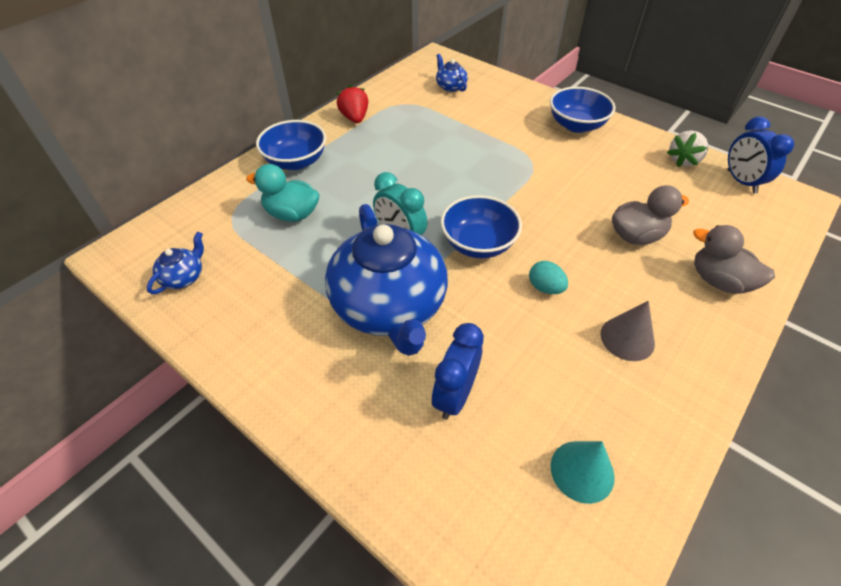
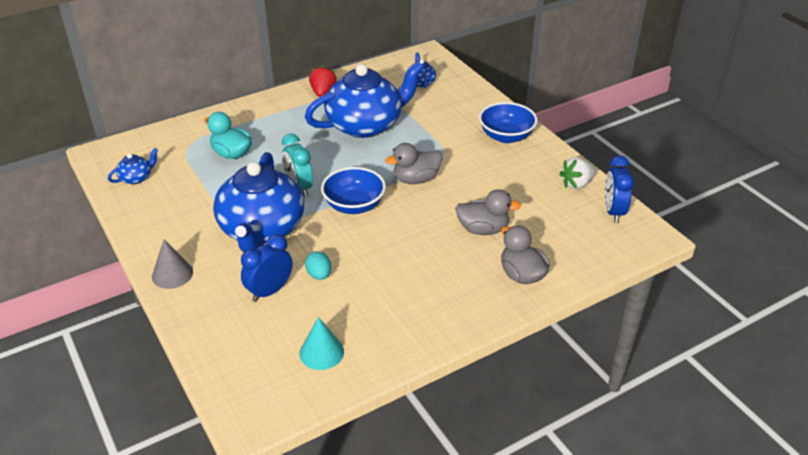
camera: 20 degrees right, 10 degrees down
blue bowl [256,120,326,170] -> none
turquoise egg [529,261,568,294] -> turquoise egg moved to [305,251,331,280]
grey cone [600,301,655,361] -> grey cone moved to [152,240,193,289]
none -> blue teapot [305,61,424,138]
none -> grey duck [385,143,442,184]

